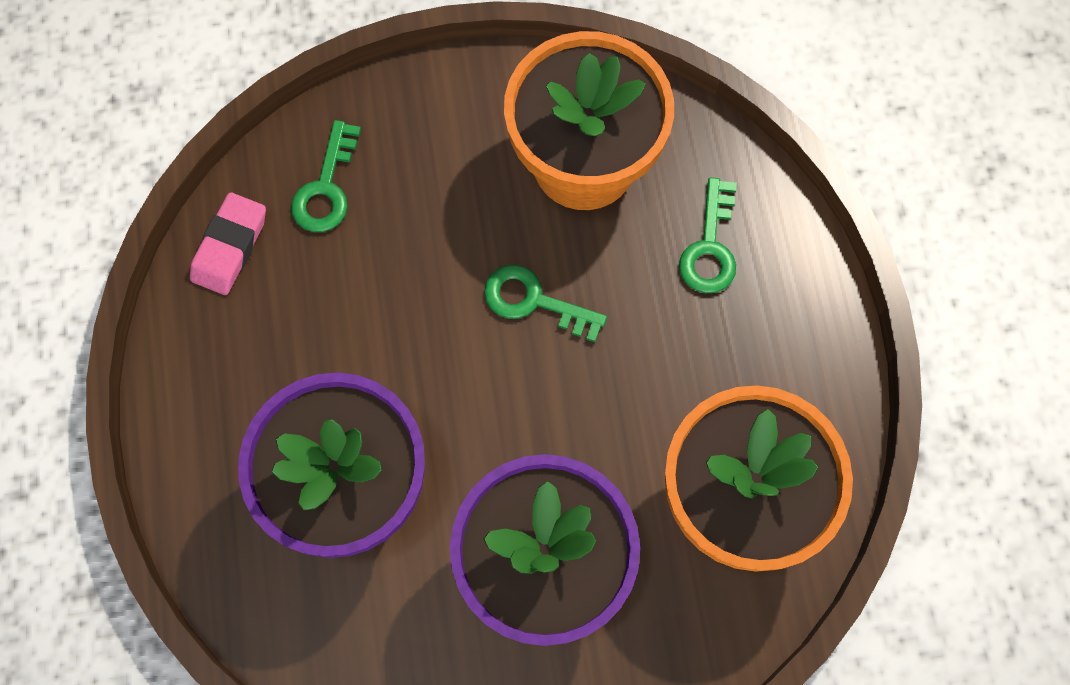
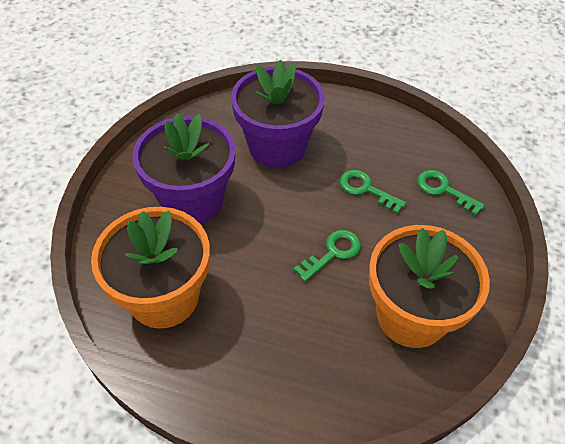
camera: 115 degrees right, 20 degrees down
pink eraser [190,192,266,295] -> none
green key [679,177,737,293] -> green key moved to [340,170,406,214]

